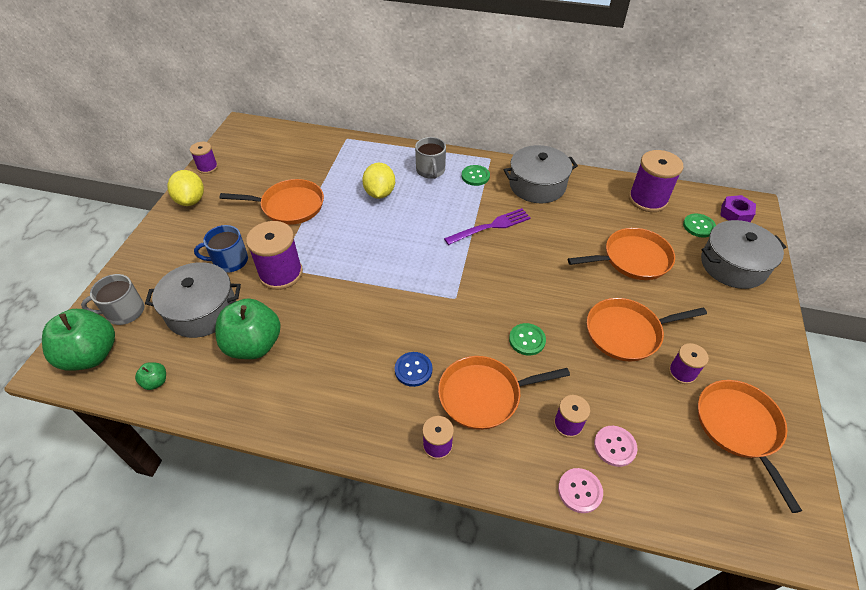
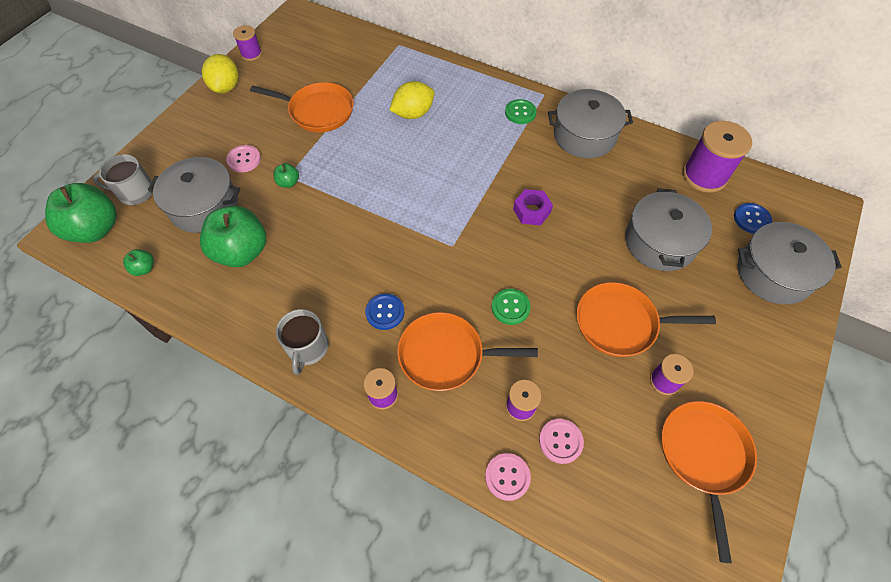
camera: 15 degrees right, 10 degrees up
blue mug [194,225,248,273] -> pink button [226,145,261,172]
purple spool [246,221,303,290] -> green apple [273,163,299,188]
yellow lemon [362,163,395,199] -> yellow lemon turned 45 degrees clockwise [390,81,435,119]
grey mug [415,137,446,179] -> grey mug moved to [276,309,329,375]
purple fork [444,208,531,245] -> none
orange pan [568,228,675,280] -> grey pot [625,188,712,271]
green button [683,213,716,237] -> blue button [734,203,772,234]
purple nut [720,195,756,222] -> purple nut moved to [513,189,553,225]

